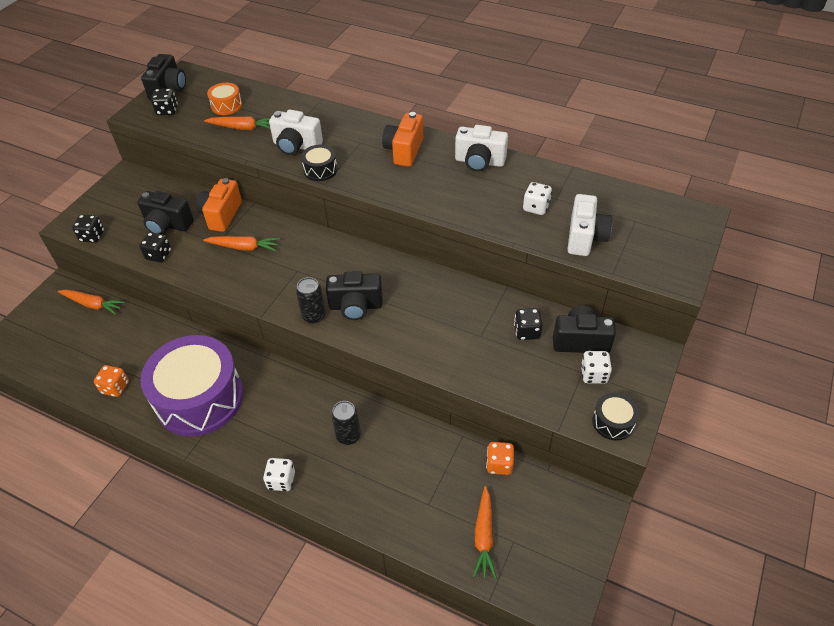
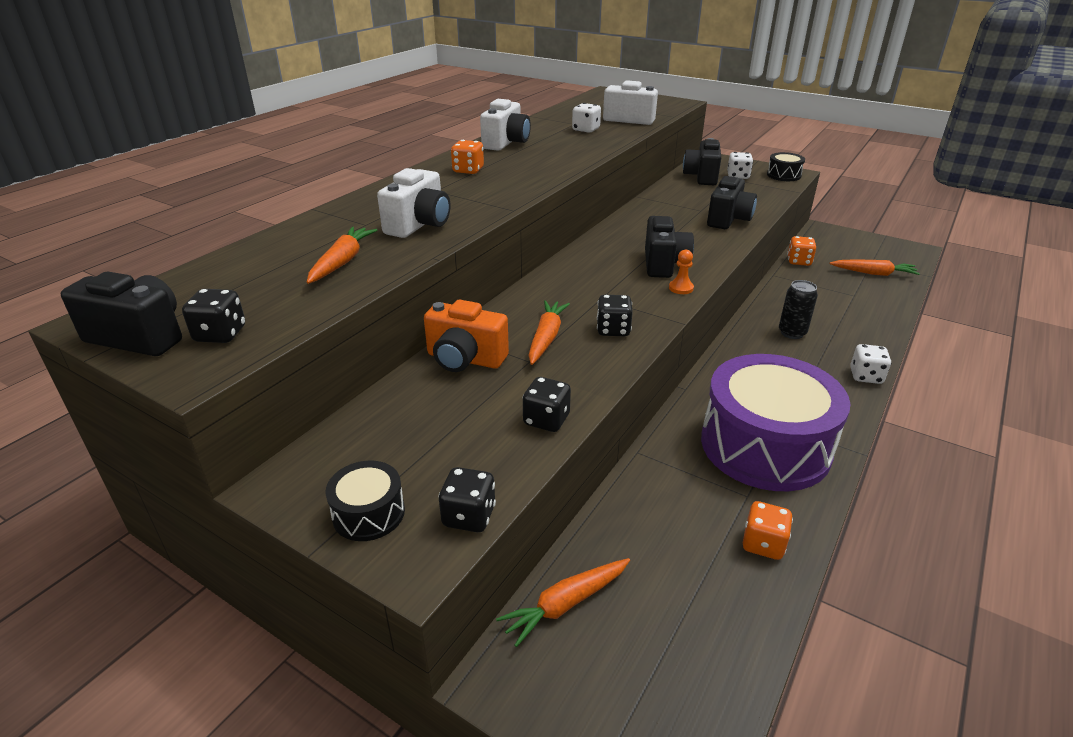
camera: 85 degrees left, 15 degrees down
orange carrot [58,290,125,315] -> orange carrot turned 150 degrees counterclockwise [496,558,630,647]
black camera [137,191,194,235] -> black camera moved to [707,176,757,229]
orange drum [207,83,242,115] -> none
black can [296,277,326,324] -> orange pawn [669,250,694,294]
black drum [301,145,338,181] -> black drum moved to [326,461,405,541]
orange camera [382,112,423,167] -> orange dice [451,140,484,174]
black dice [514,308,543,340] -> black dice moved to [597,295,633,336]

